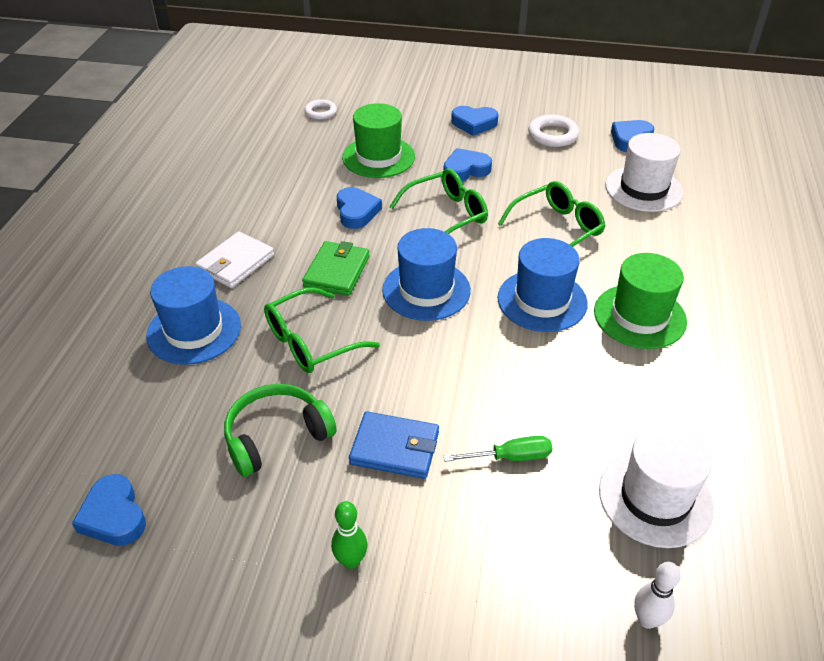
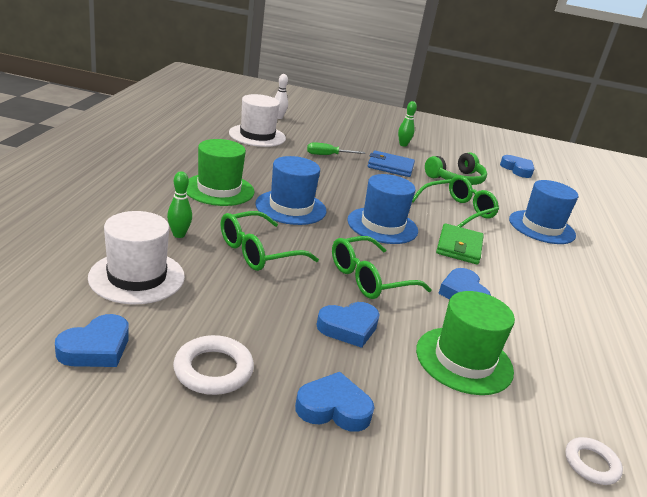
camera: 175 degrees right, 15 degrees down
white wallet [195,231,274,288] -> none
none -> green bowling pin [167,171,192,238]

